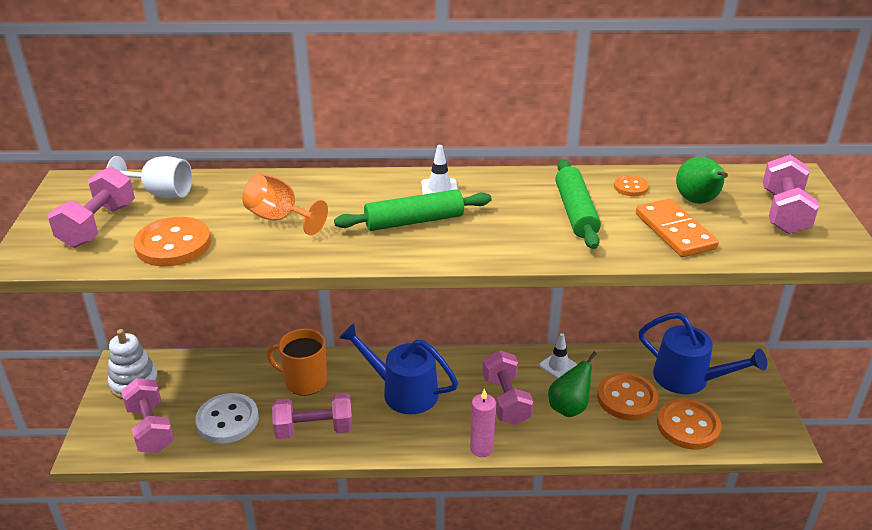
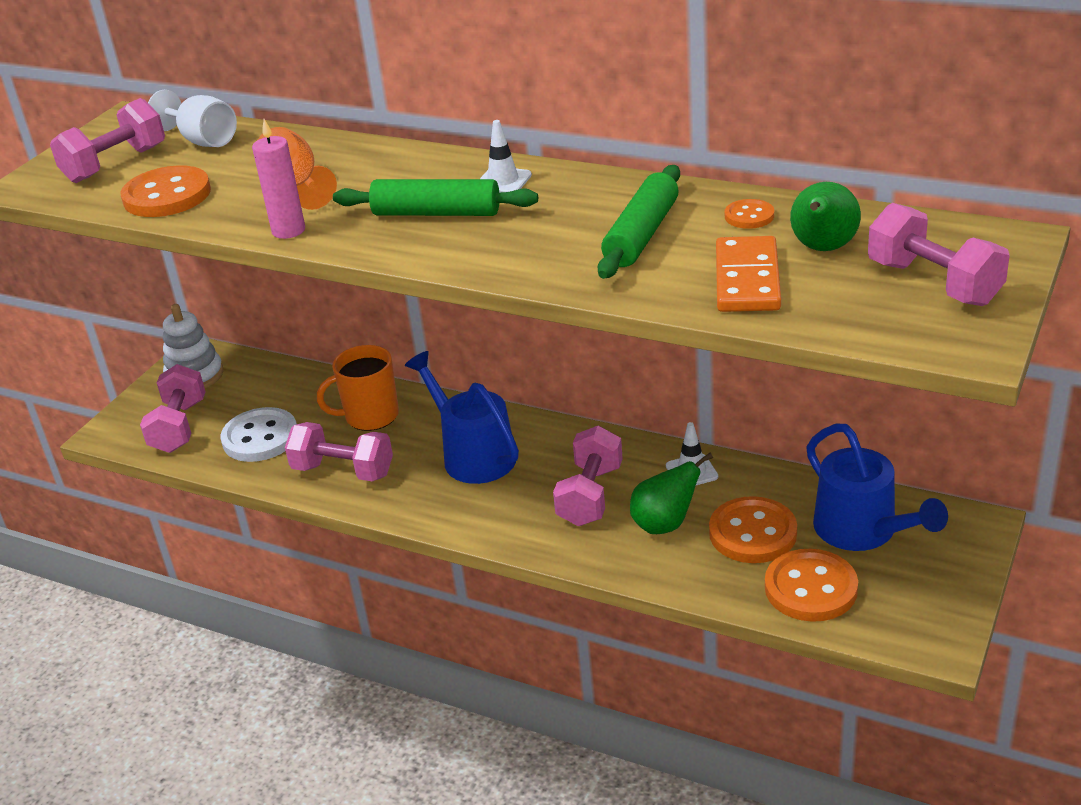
camera: 30 degrees right, 0 degrees up
orange mug [267,329,327,396] -> orange mug turned 60 degrees counterclockwise [317,345,399,431]
pink candle [470,388,496,457] -> pink candle moved to [252,119,305,239]
pink dumbbell [763,155,819,234] -> pink dumbbell turned 75 degrees counterclockwise [868,203,1010,306]

